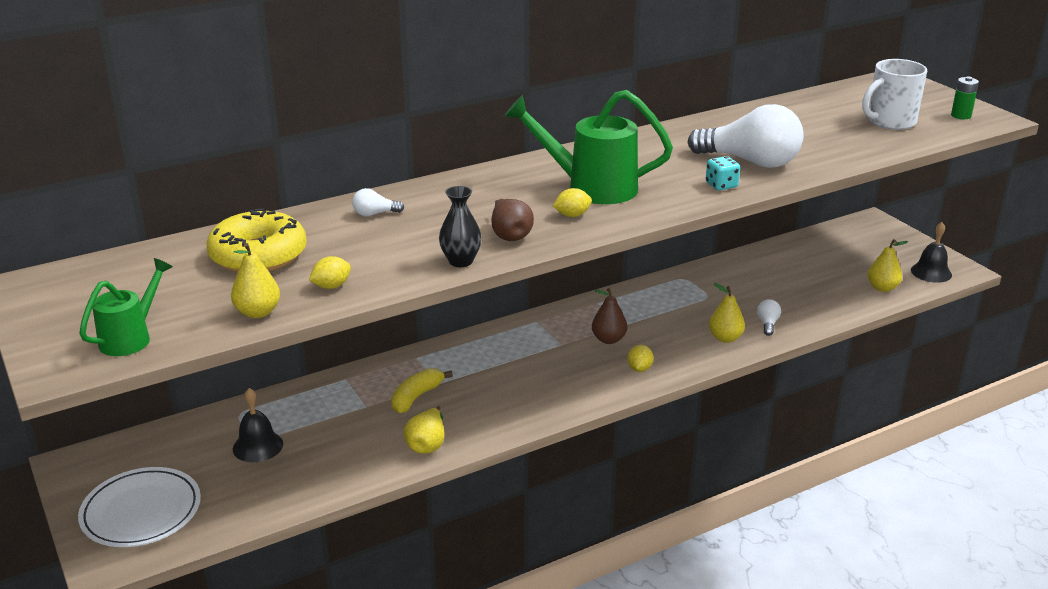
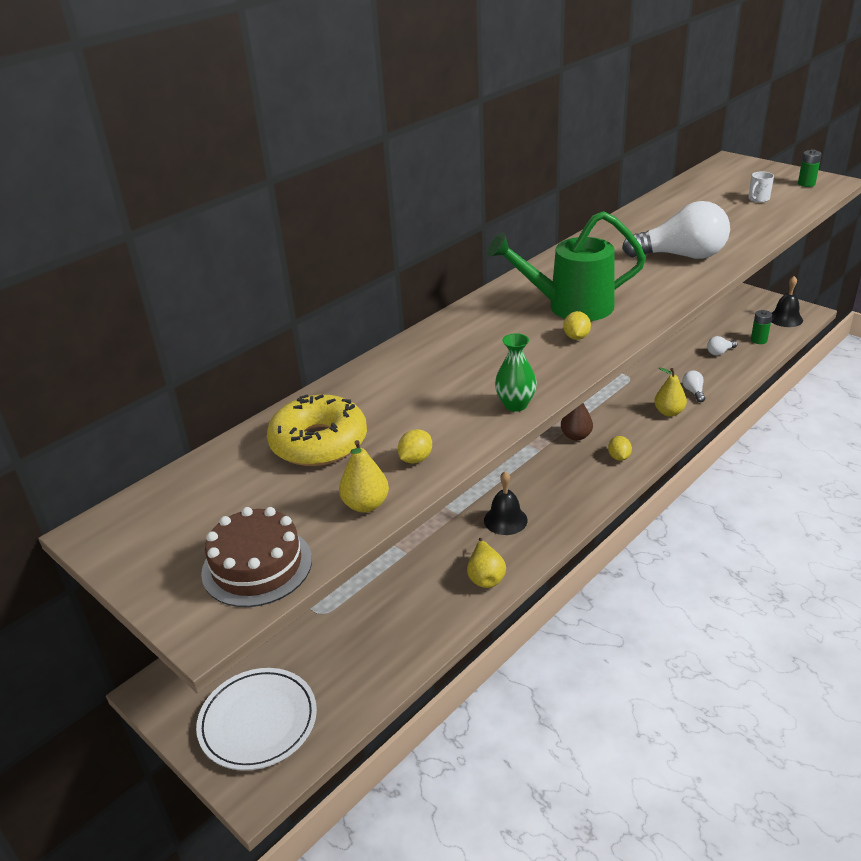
camera: 15 degrees left, 5 degrees up
green watering can [79,258,172,356] -> brown cake [201,507,312,607]
black bell [233,388,283,462] -> black bell moved to [484,471,528,535]
white light bulb [352,188,404,216] -> white light bulb moved to [707,336,737,355]
yellow banana [391,368,453,413] -> none
black vase [439,186,482,267] -> green vase [495,333,537,412]
brown pear [491,199,534,241] -> none
yellow lemon [553,188,592,217] -> yellow lemon turned 45 degrees counterclockwise [563,311,591,340]
turquoise dice [706,156,740,190] -> none
white mug [862,59,927,130] -> white mug [748,171,774,203], size x0.50
yellow pear [868,239,909,292] -> green battery [751,310,772,344]

